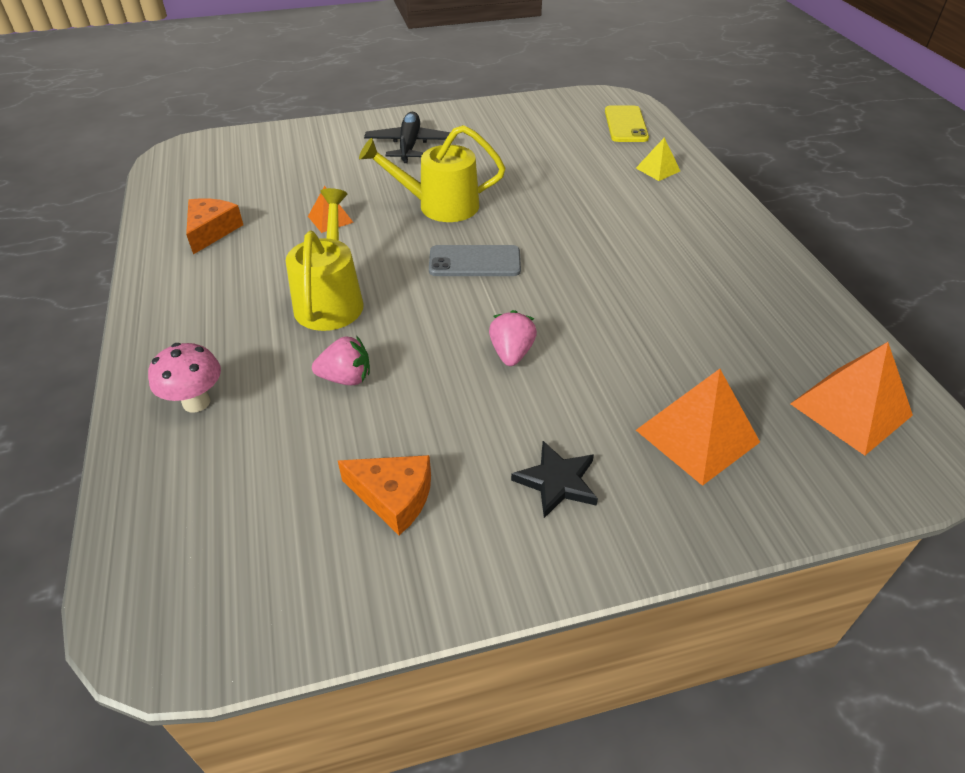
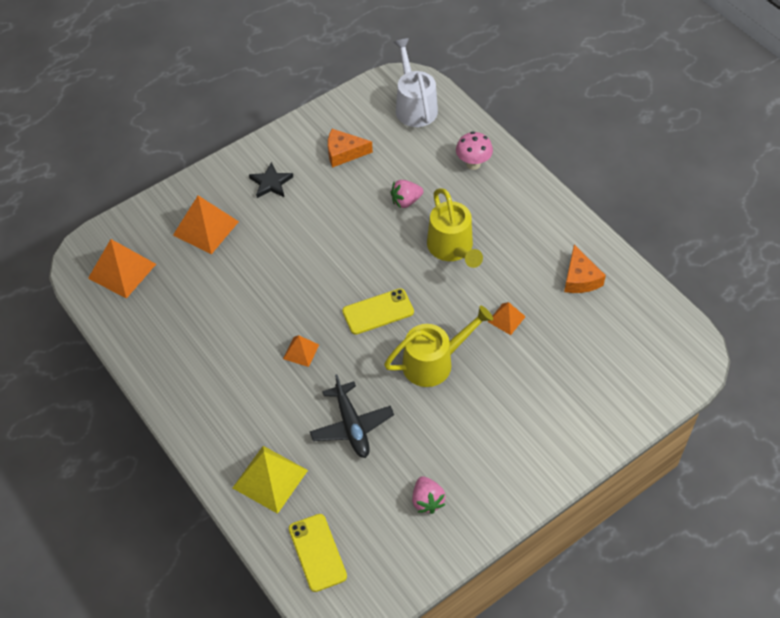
camera: 160 degrees right, 10 degrees up
black plane [364,112,451,163] -> black plane moved to [310,374,394,458]
grey phone [429,245,521,276] -> yellow phone [342,288,414,334]
pink strawberry [489,310,537,366] -> pink strawberry moved to [412,476,446,514]
yellow pyramid [636,137,680,181] -> yellow pyramid [233,446,308,514], size x1.83
none -> orange pyramid [283,335,319,367]
none -> white watering can [393,38,438,127]

